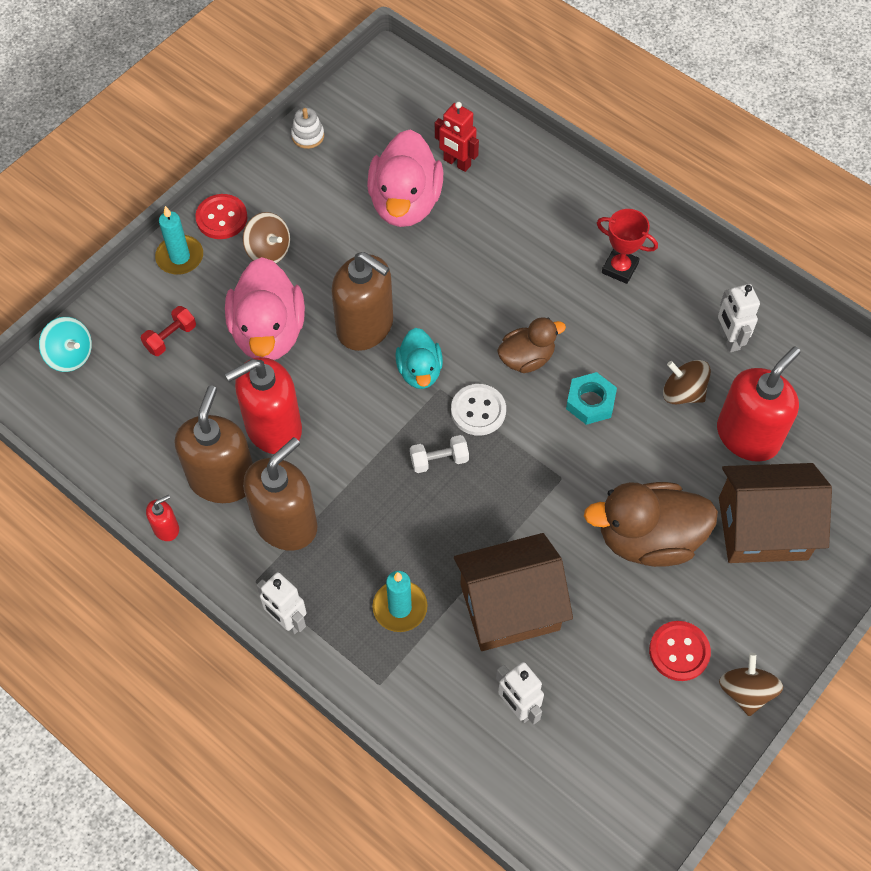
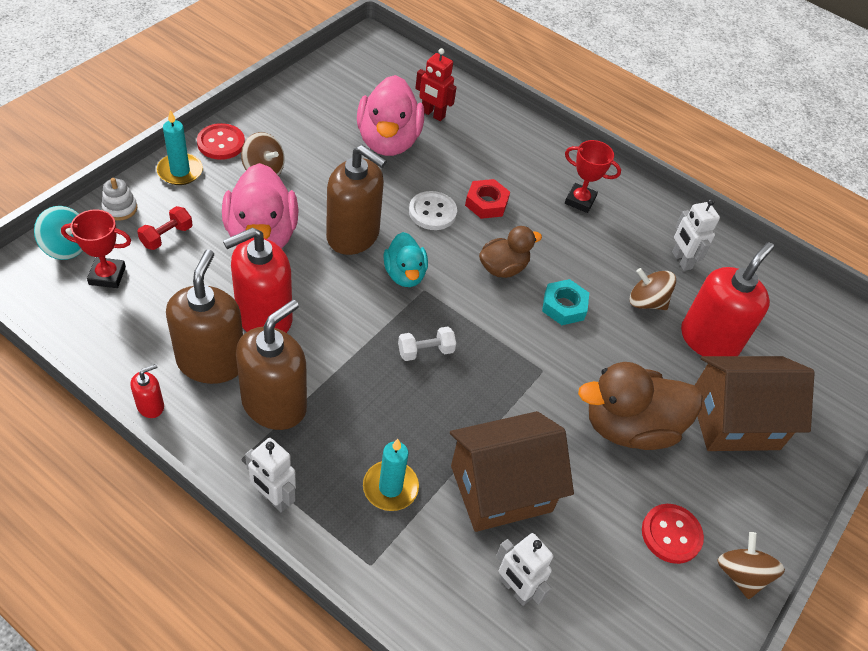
camera: 10 degrees left, 10 degrees down
white stacking toy [291,107,324,149] -> white stacking toy moved to [102,178,137,221]
white button [451,384,506,436] -> white button moved to [409,191,457,230]
none -> red trophy [61,209,131,288]
none -> red nut [465,179,510,219]

